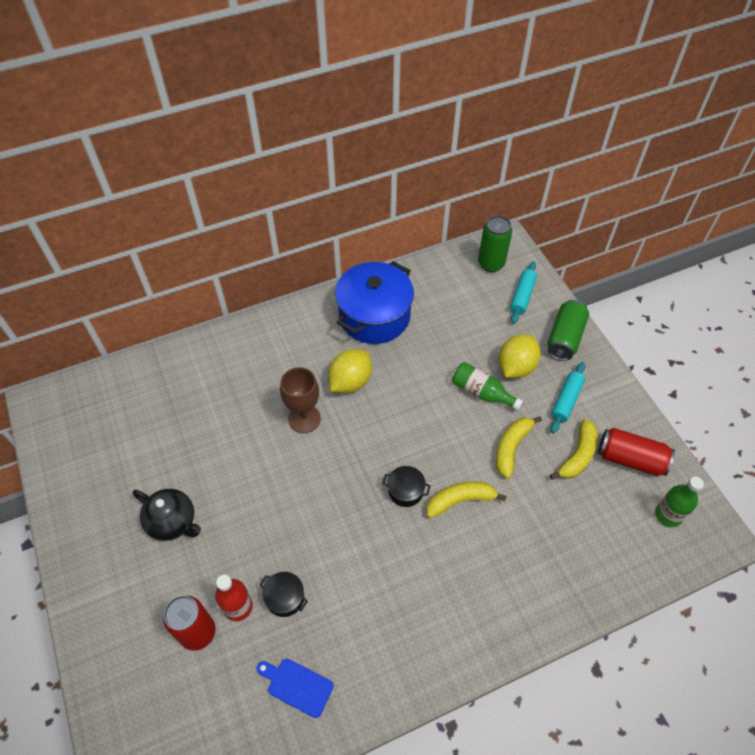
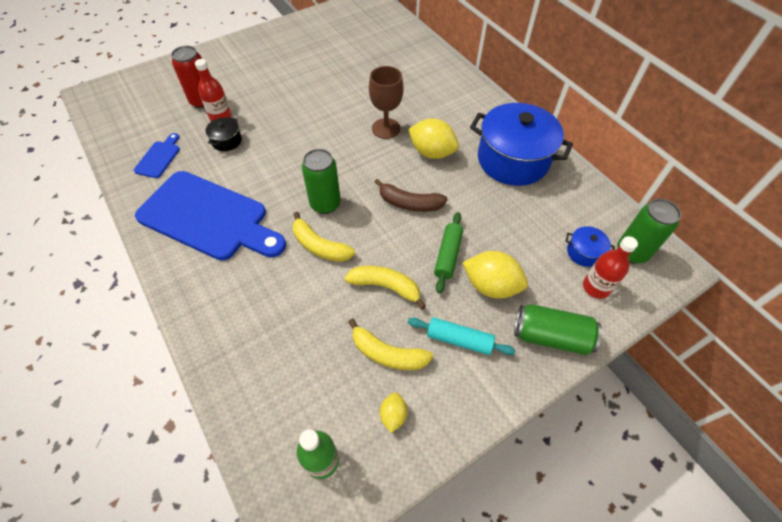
camera: 80 degrees right, 0 degrees up
black teapot [133,489,201,541] -> none
black pot [382,466,431,507] -> green can [302,149,341,214]
yellow banana [426,481,507,518] -> yellow banana turned 150 degrees clockwise [293,212,355,262]
green bottle [452,362,523,411] -> green rolling pin [434,212,463,293]
turquoise rolling pin [510,261,537,324] -> red bottle [583,236,638,299]
red can [598,428,675,476] -> yellow lemon [380,392,408,433]
none -> blue cutting board [135,171,286,261]
none -> brown banana [374,178,448,212]
none -> blue pot [566,226,615,267]

